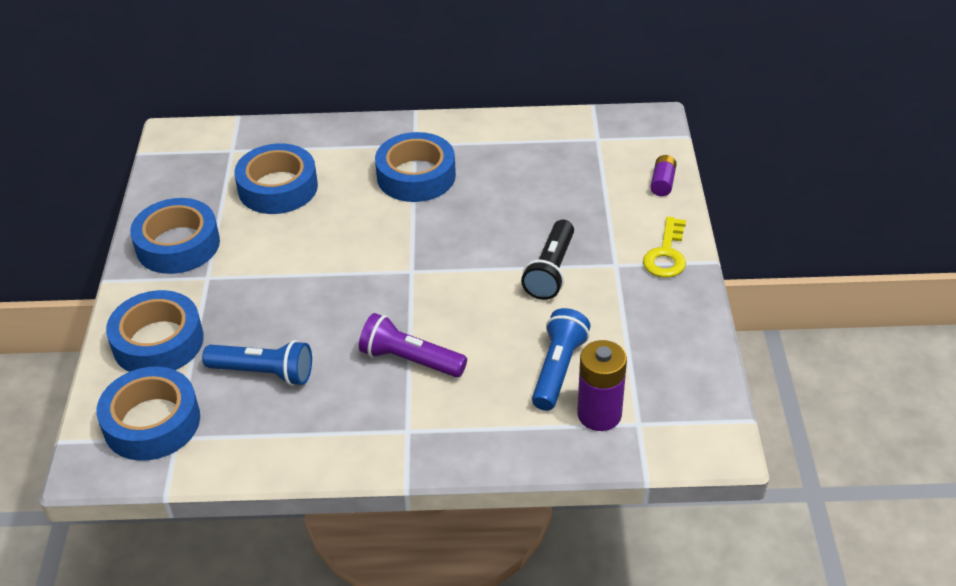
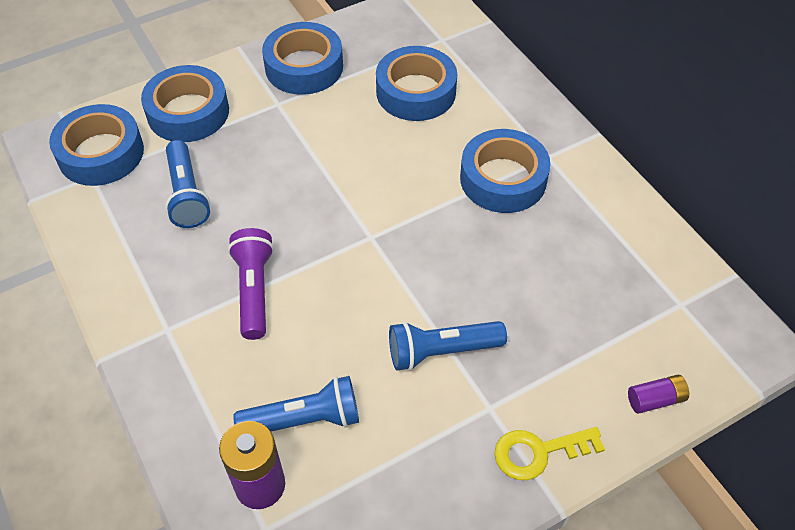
camera: 60 degrees right, 10 degrees up
black flashlight [521,220,574,300] -> blue flashlight [389,321,507,371]

